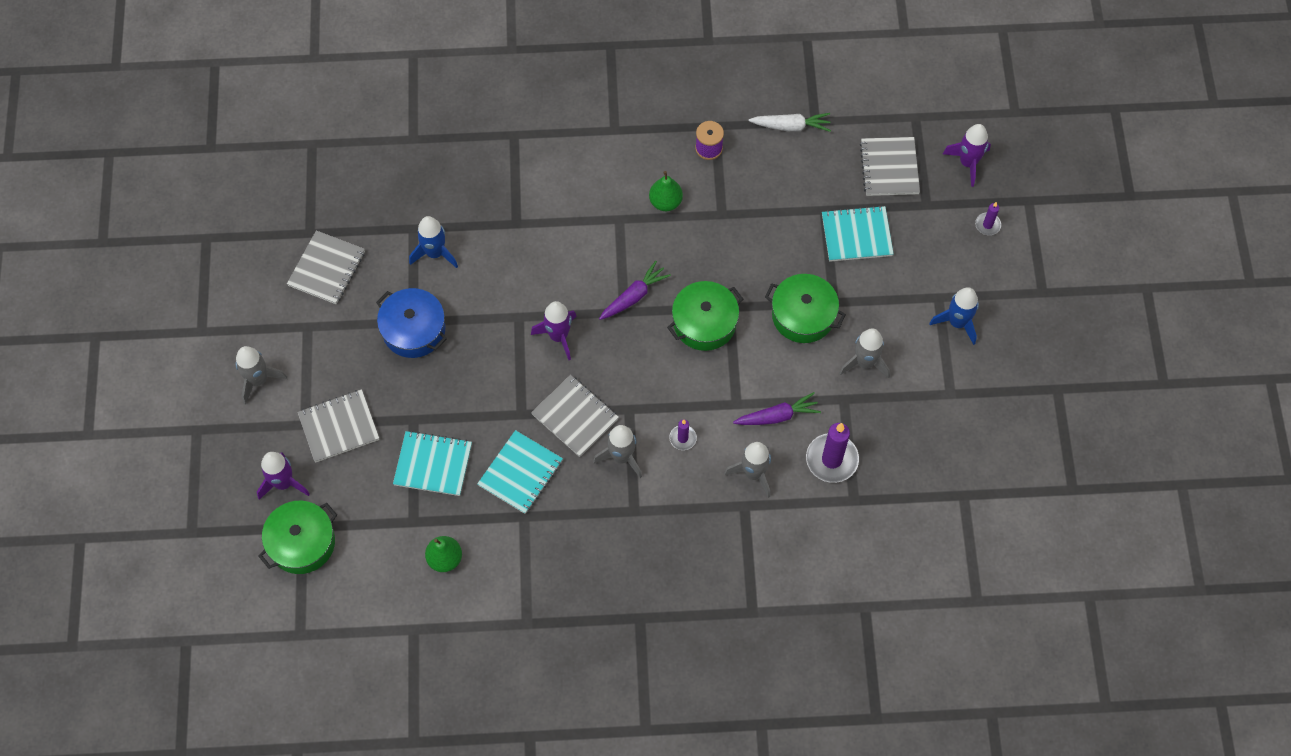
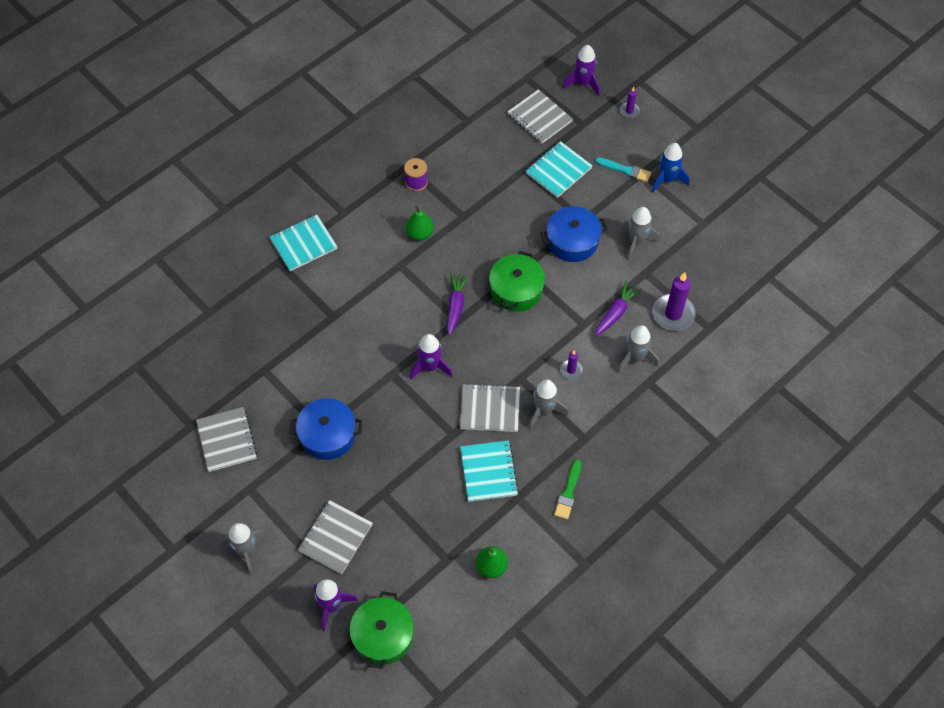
camera: 40 degrees left, 5 degrees down
turquoise notebook [393,431,472,496] -> turquoise notebook moved to [270,215,338,271]
blue rocket [409,216,458,268] -> none
white carrot [749,113,831,132] -> none
green pot [765,274,846,343] -> blue pot [541,206,607,262]
none -> green brush [554,459,582,520]
none -> turquoise brush [595,157,651,182]

